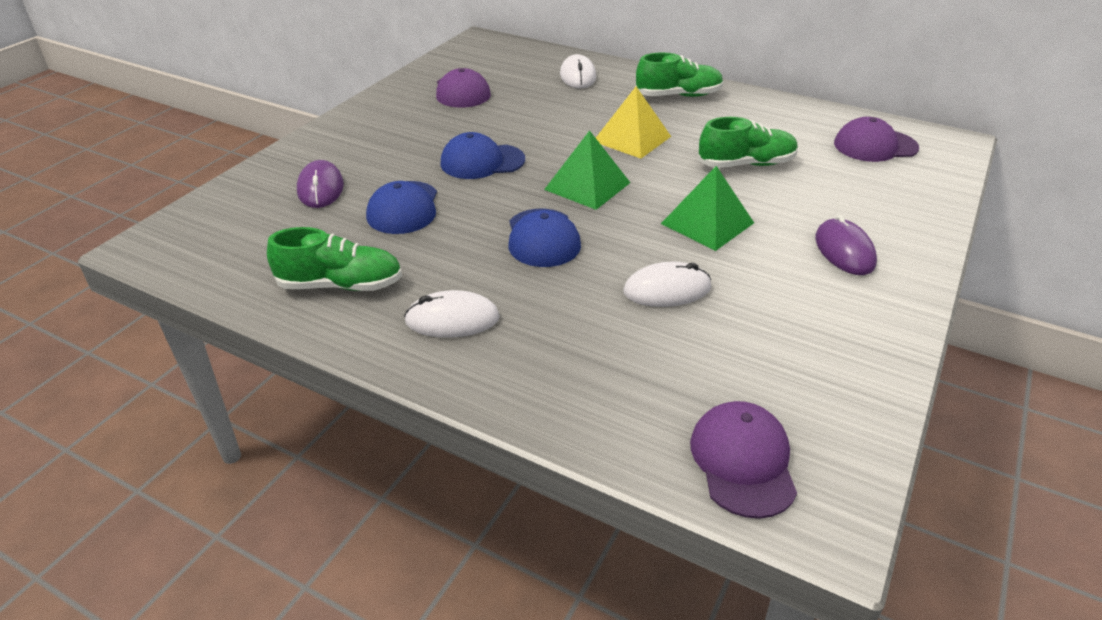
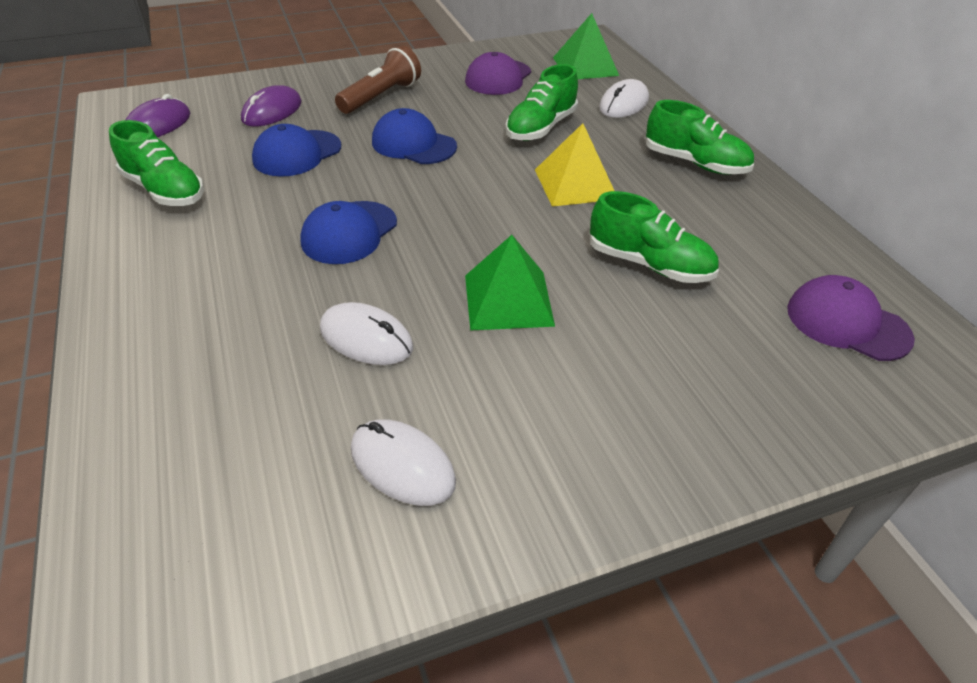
camera: 40 degrees right, 5 degrees up
white mouse [404,290,500,338] -> white mouse moved to [351,419,456,506]
green pyramid [544,130,630,210] -> green pyramid moved to [553,13,619,79]
purple cap [690,401,797,519] -> none
purple mouse [815,215,877,275] -> purple mouse moved to [126,94,190,137]
none -> brown flashlight [335,45,421,114]
none -> green shoe [505,64,578,141]

